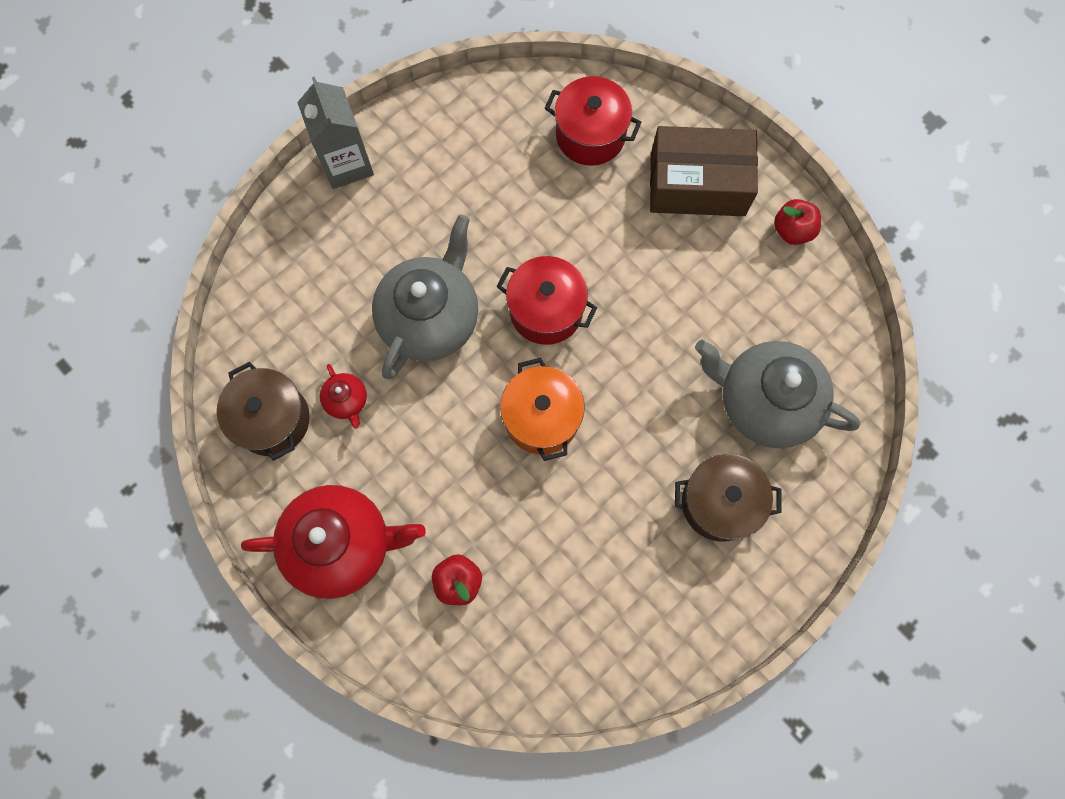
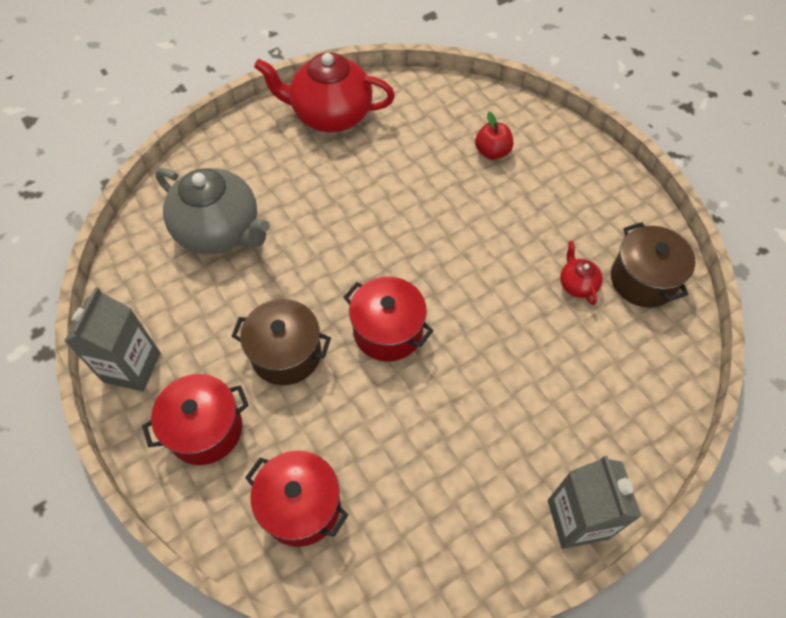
camera: 170 degrees left, 15 degrees down
red teapot [241,485,426,599] -> red teapot moved to [254,52,395,132]
grey teapot [372,215,478,379] -> none
orange pot [500,358,585,461] -> none
brown box [650,126,758,216] -> red pot [142,374,249,465]
brown pot [675,454,781,542] -> brown pot moved to [231,299,331,385]
red apple [774,199,821,245] -> grey carton [64,287,160,391]

